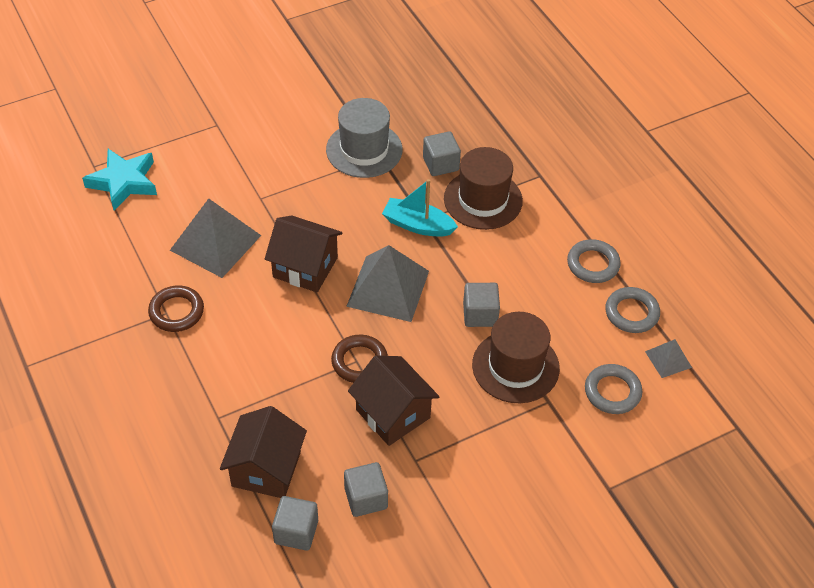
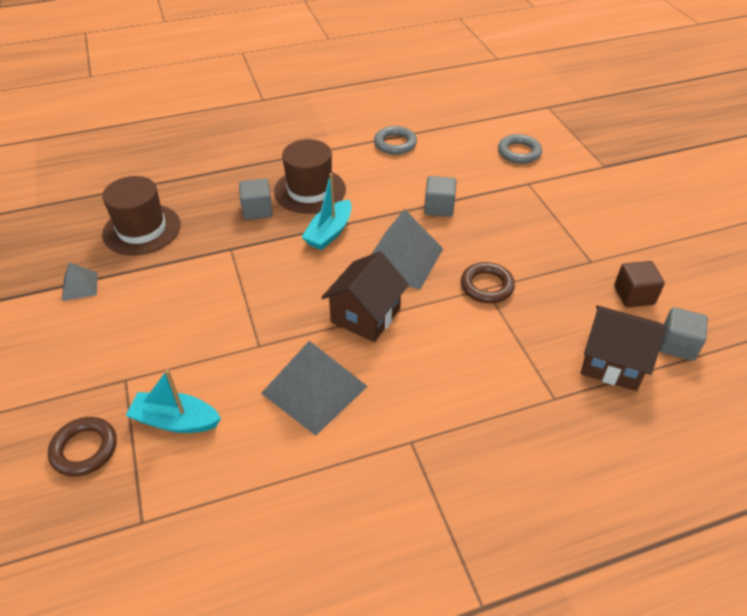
camera: 80 degrees left, 5 degrees down
turquoise star [82,149,157,211] -> none
brown ring [148,285,204,332] -> brown ring moved to [48,417,117,477]
grey hat [326,98,403,178] -> none
grey cube [344,462,388,517] -> brown cube [614,261,665,307]
brown house [348,355,440,446] -> none
brown hat [472,312,560,403] -> brown hat moved to [102,176,180,255]
grey ring [605,287,660,333] -> none
grey pyramid [645,339,692,378] -> grey pyramid moved to [62,262,98,301]
none -> turquoise boat [126,369,221,433]

